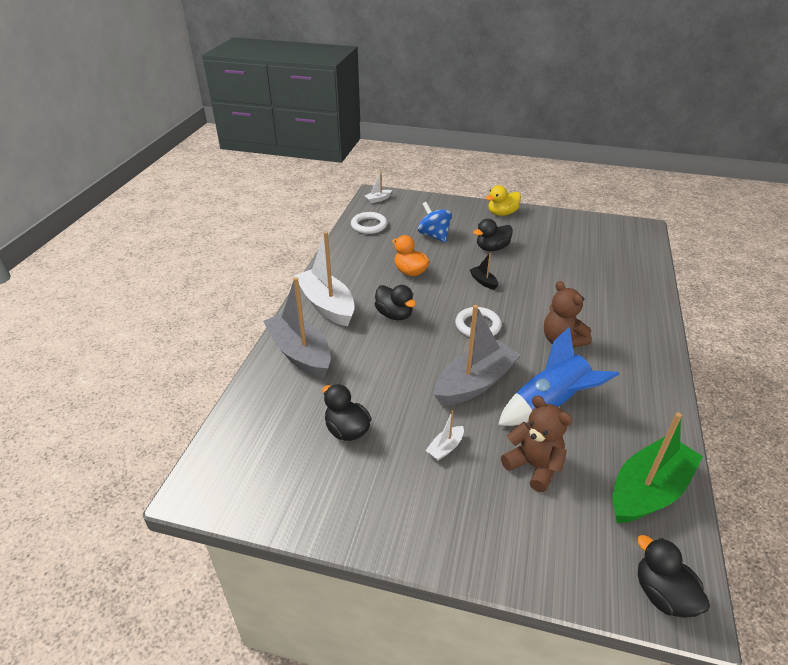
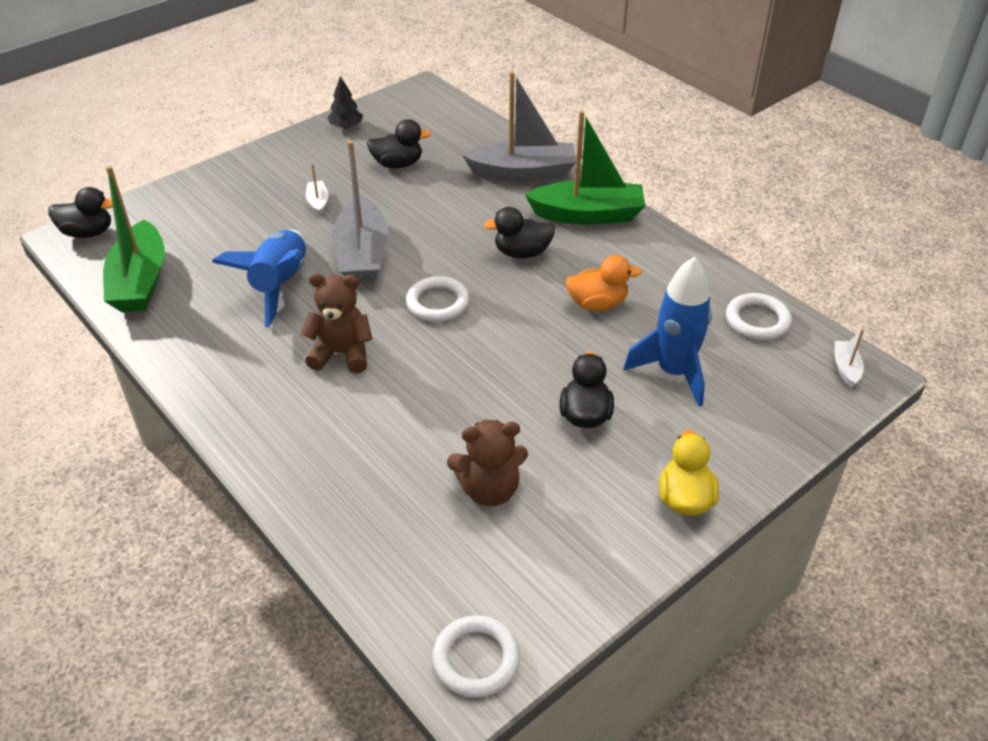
camera: 125 degrees right, 5 degrees up
white boat [294,231,355,326] -> green boat [525,111,646,225]
blue spinning top [418,202,452,243] -> blue rocket [623,257,712,407]
black boat [470,253,498,290] -> none
brown teddy bear [501,396,572,492] -> brown teddy bear moved to [447,420,528,506]
none -> black tree [328,76,363,129]
none -> white ring [432,615,520,698]

